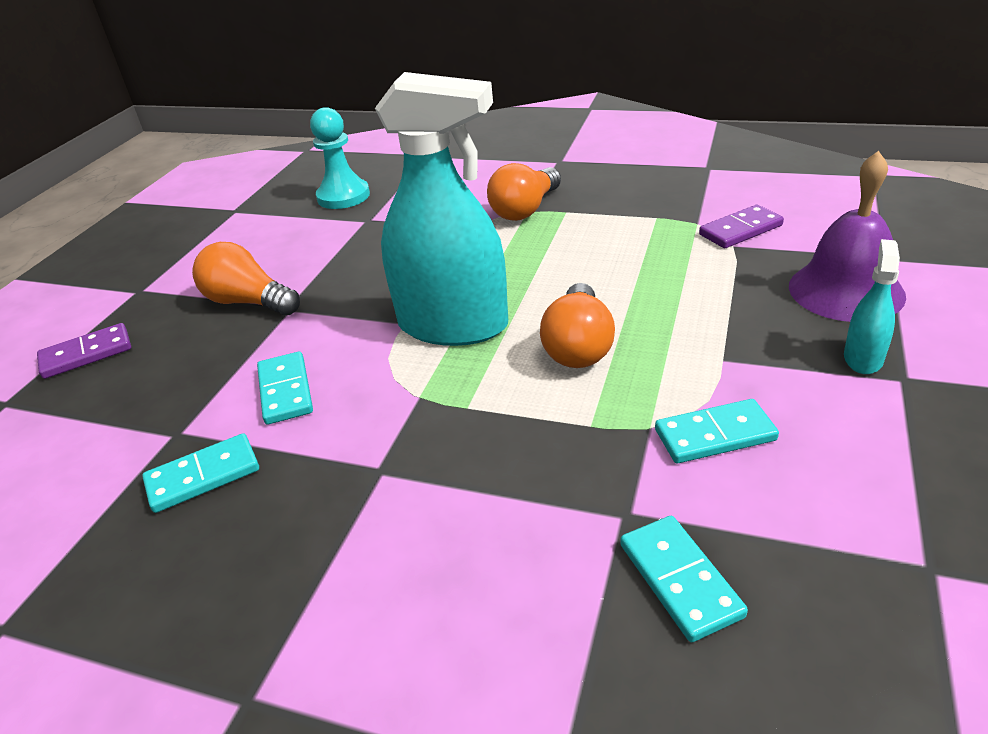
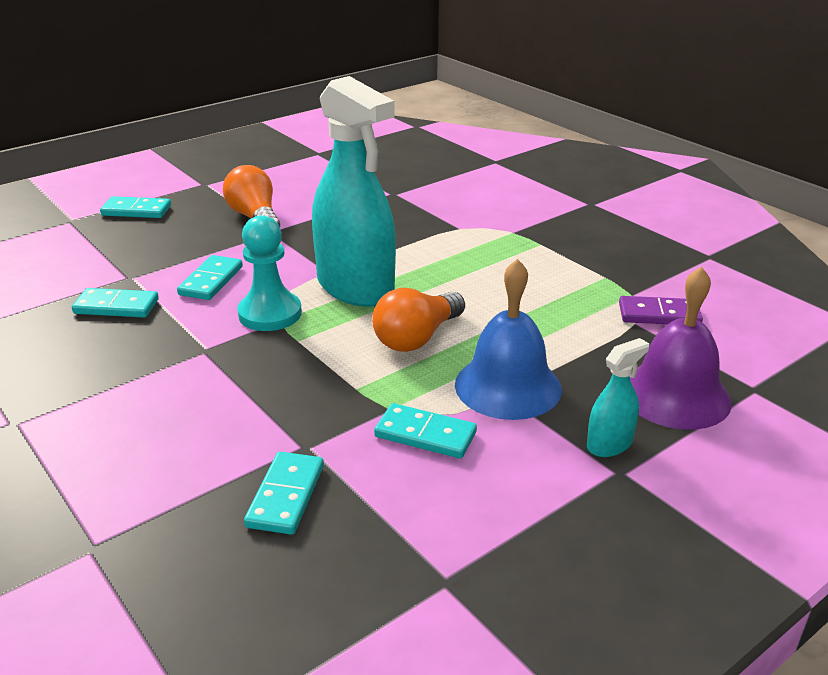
camera: 30 degrees right, 5 degrees down
purple domino [37,323,131,379] -> turquoise domino [100,196,171,218]
turquoise pawn [310,107,370,209] -> turquoise pawn moved to [237,215,302,331]
orange light bulb [487,163,561,221] -> none
none -> blue bell [455,259,562,420]

